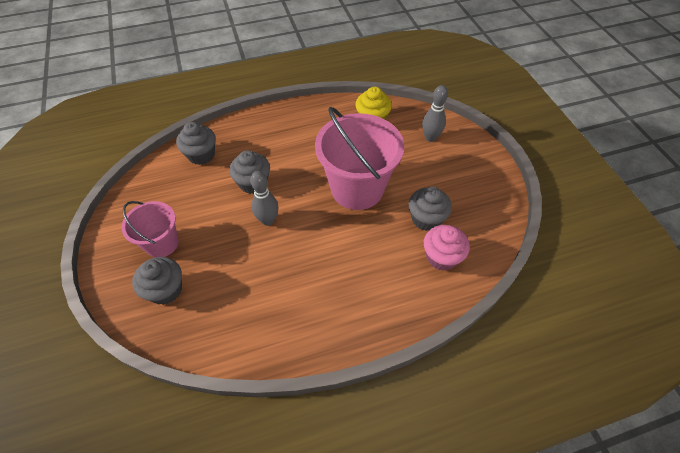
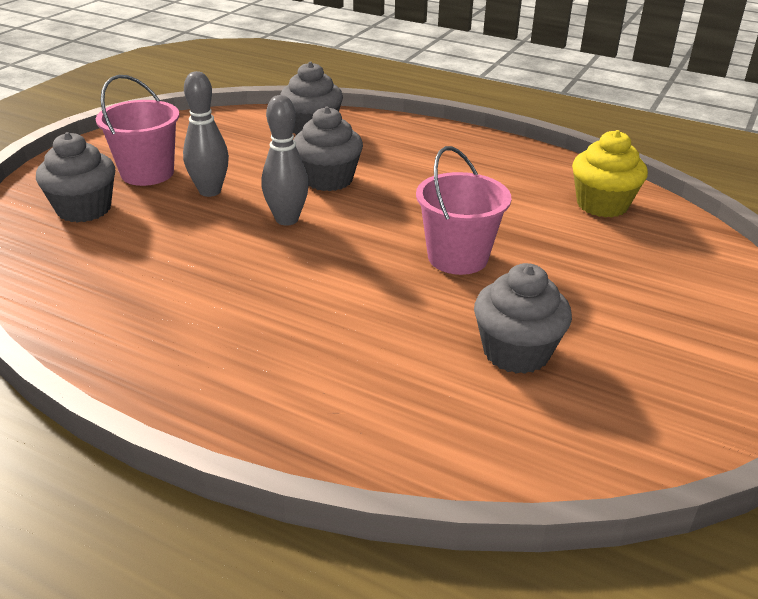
camera: 45 degrees right, 20 degrees down
pink bucket [315,107,404,210] -> pink bucket [416,146,511,275], size x0.56
grey bowling pin [422,85,448,142] -> grey bowling pin moved to [183,71,229,197]
pink cupcake [424,225,470,271] -> none

